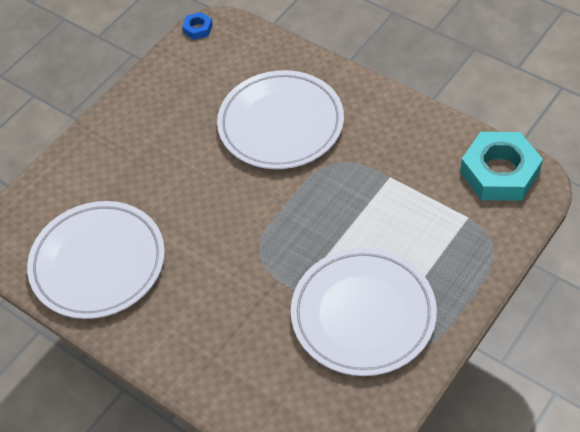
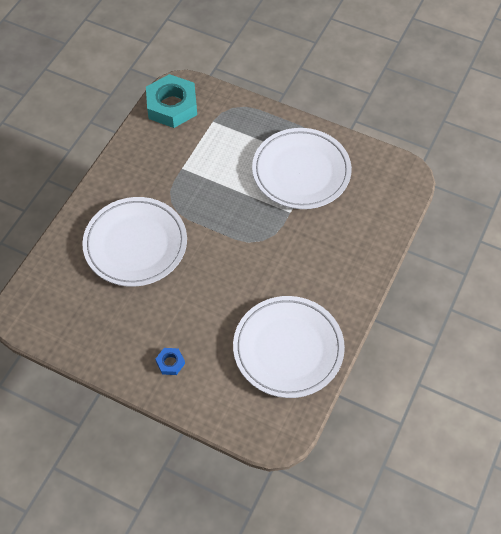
camera: 105 degrees left, 5 degrees up
blue nut [182,12,213,40] -> blue nut moved to [155,348,185,375]

